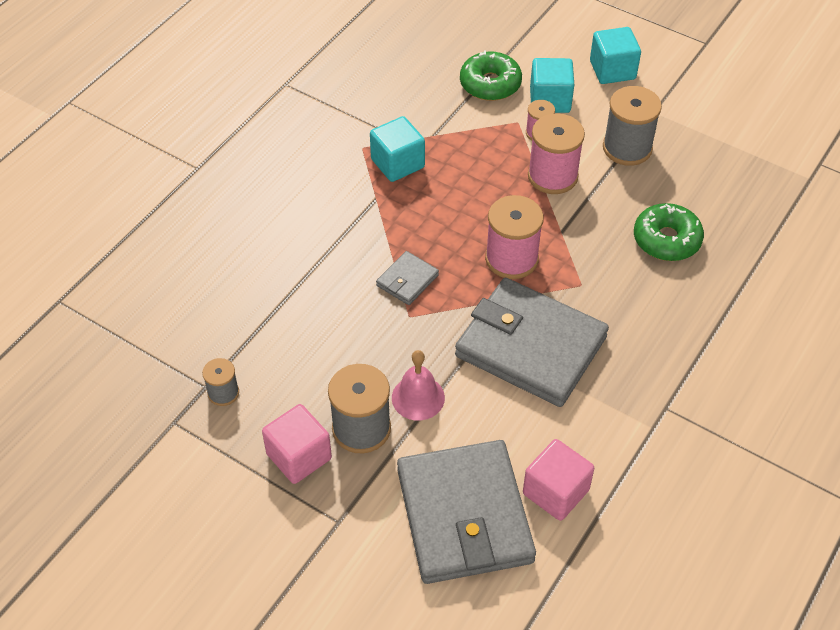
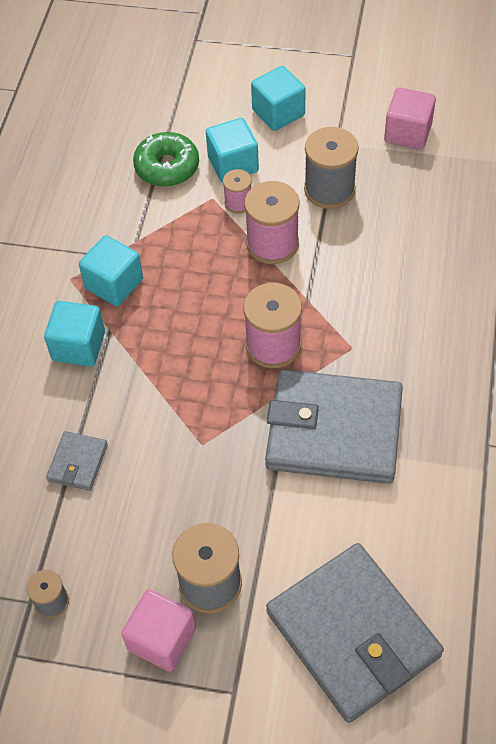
camera: 20 degrees left, 5 degrees up
grey wallet [376,251,439,305] -> grey wallet moved to [46,431,108,491]
pink bell [392,350,445,421] -> none
pink cube [523,439,594,521] -> pink cube moved to [384,87,436,150]
green donut [634,203,704,261] -> none
none -> turquoise cube [44,301,105,367]

